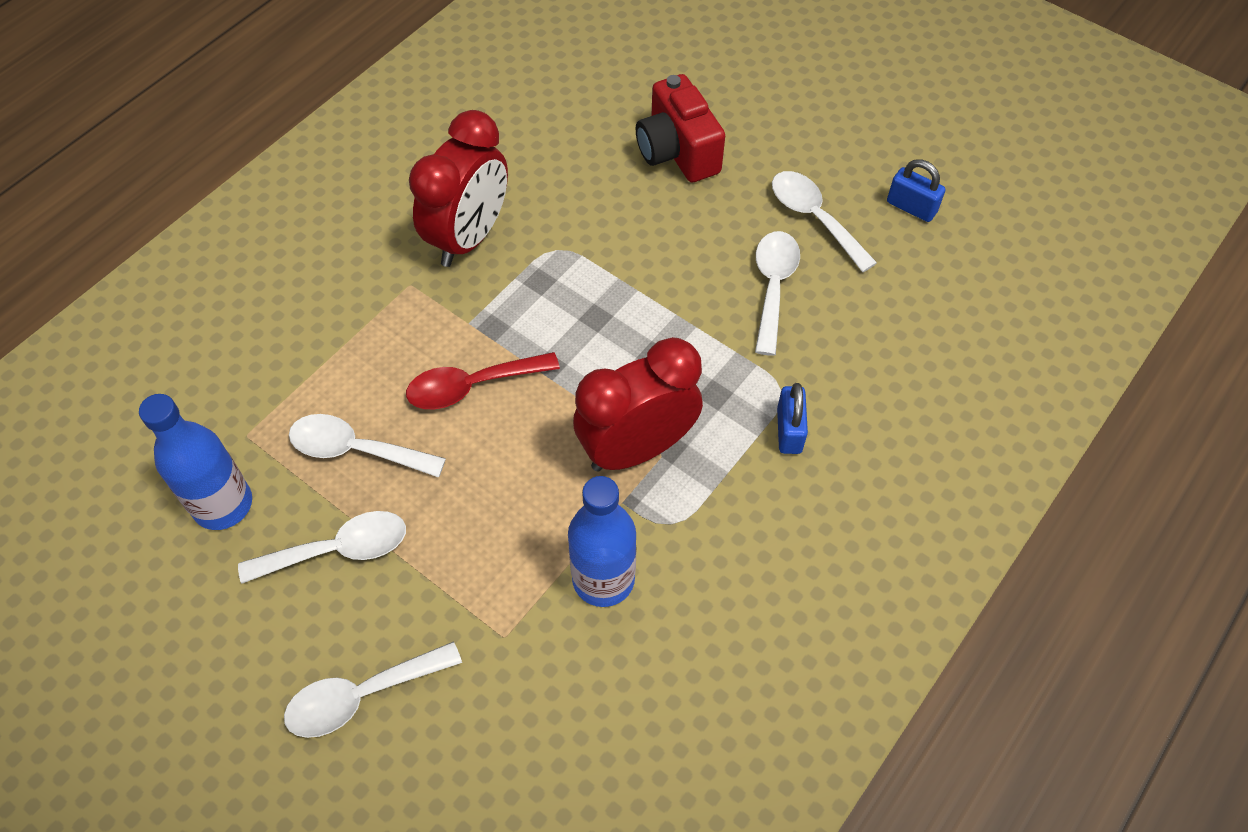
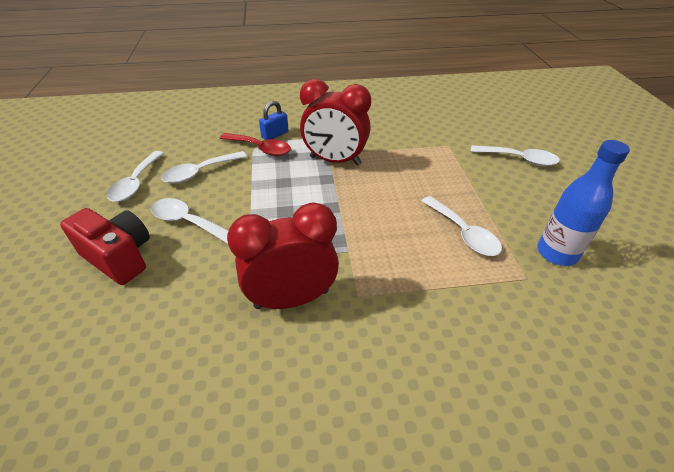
camera: 135 degrees left, 15 degrees down
white spoon [238,511,406,584] -> white spoon moved to [151,198,228,244]
red spoon [406,352,560,409] -> red spoon moved to [219,133,291,156]
blue bottle [568,476,637,607] -> none
red camera [636,74,725,182] -> red camera turned 75 degrees counterclockwise [60,208,150,285]
blue padlock [887,159,946,222] -> none

